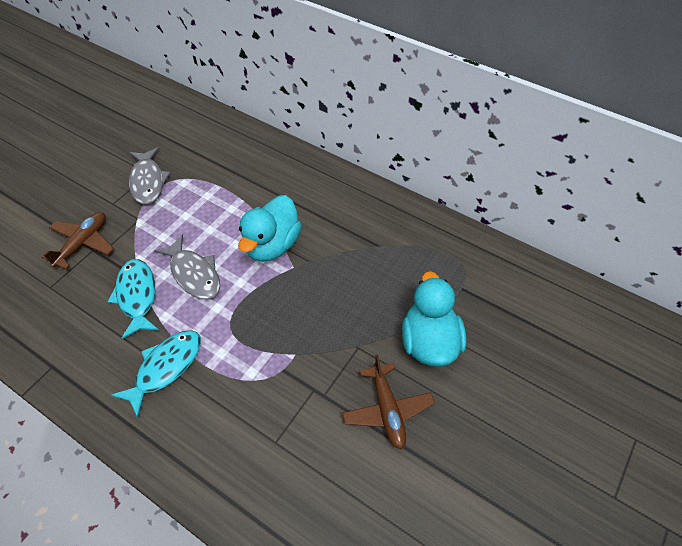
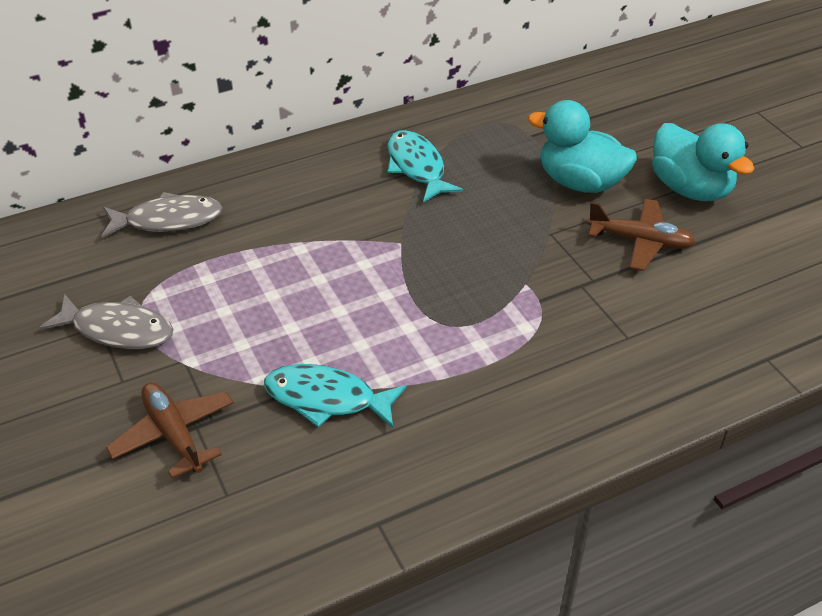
camera: 60 degrees left, 10 degrees down
turquoise fish [111,330,201,418] -> turquoise fish moved to [387,130,463,203]
grey fish [154,234,220,299] -> grey fish moved to [101,192,223,238]
turquoise duck [238,195,302,262] -> turquoise duck moved to [652,123,754,201]

